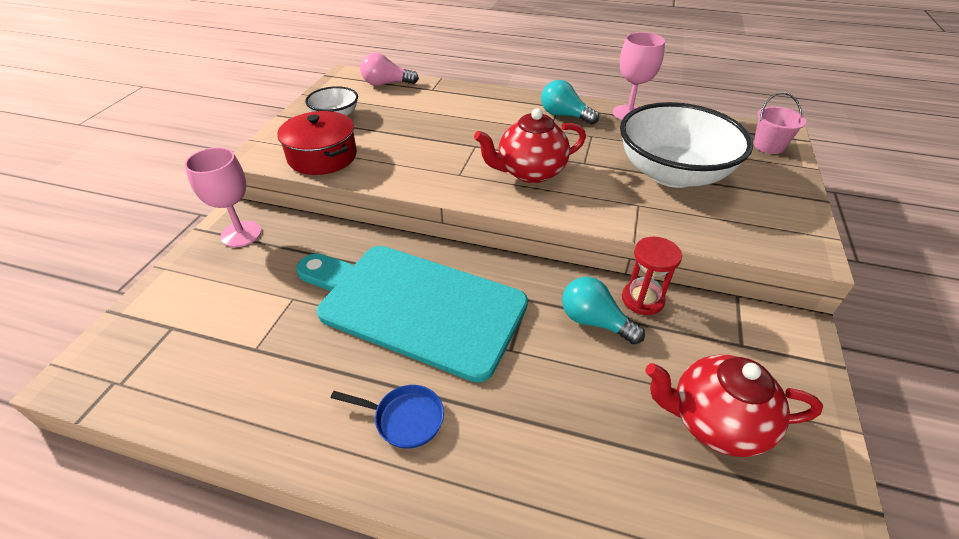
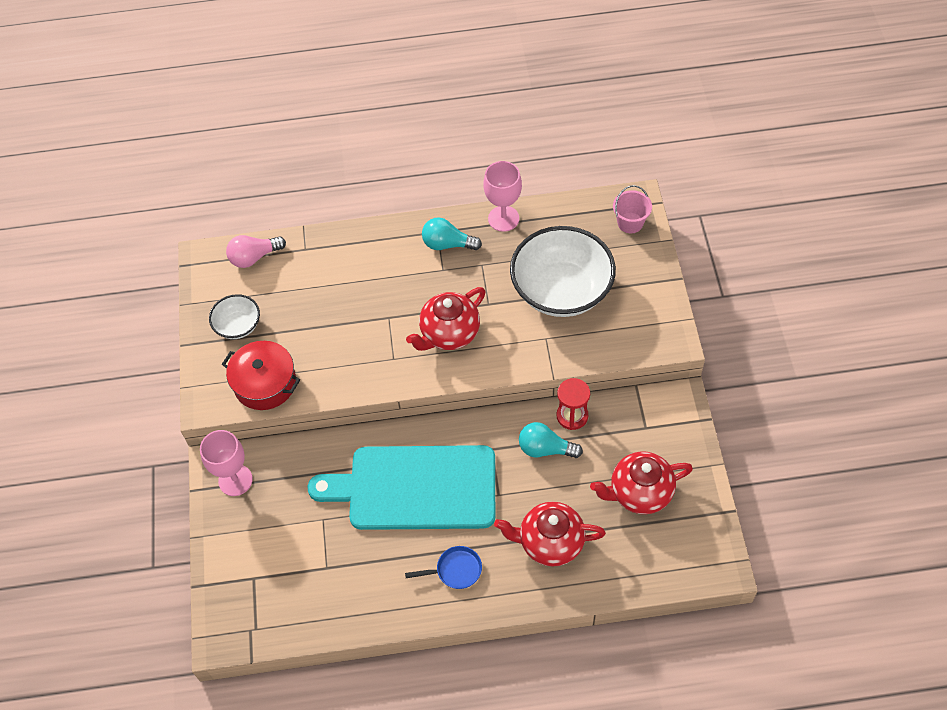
camera: 20 degrees left, 15 degrees up
none -> red teapot [494,502,606,567]

